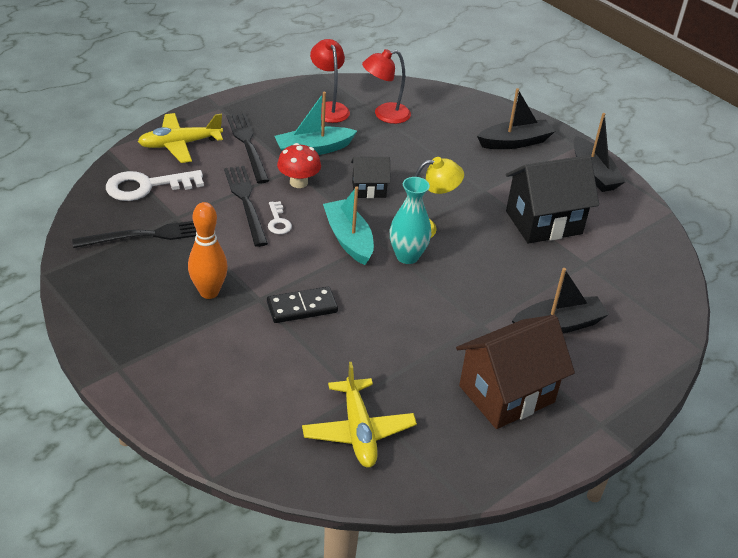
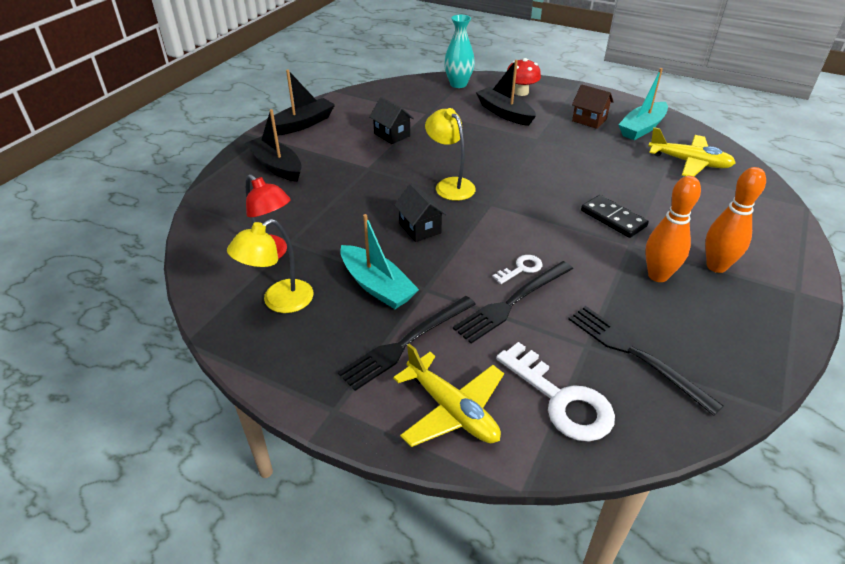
camera: 110 degrees left, 0 degrees up
red mushroom [277,143,321,188] -> red mushroom moved to [507,58,541,96]
yellow plane [302,362,417,468] -> yellow plane turned 60 degrees clockwise [648,127,736,176]
red lamp [310,39,350,123] -> yellow lamp [227,219,314,313]
turquoise boat [323,186,374,265] -> turquoise boat moved to [618,68,668,140]
turquoise vase [389,177,431,264] -> turquoise vase moved to [444,15,475,88]
brown house [456,315,575,429] -> brown house [572,84,614,129], size x0.53
black house [506,155,599,244] -> black house [369,97,414,144], size x0.53
none -> orange bowling pin [705,167,766,273]

